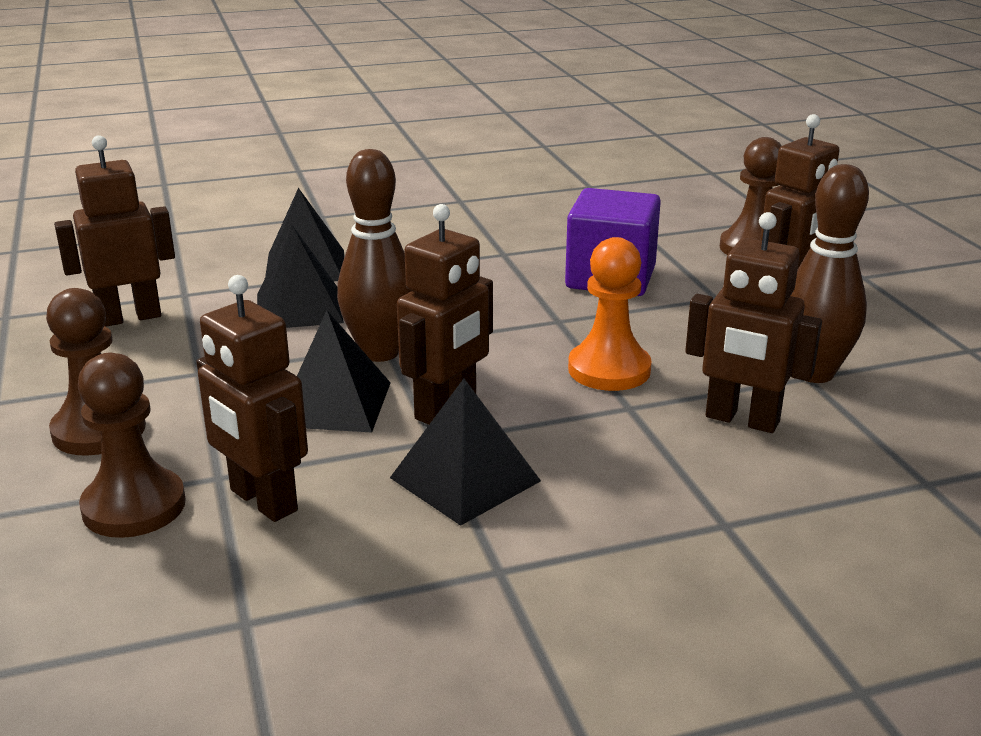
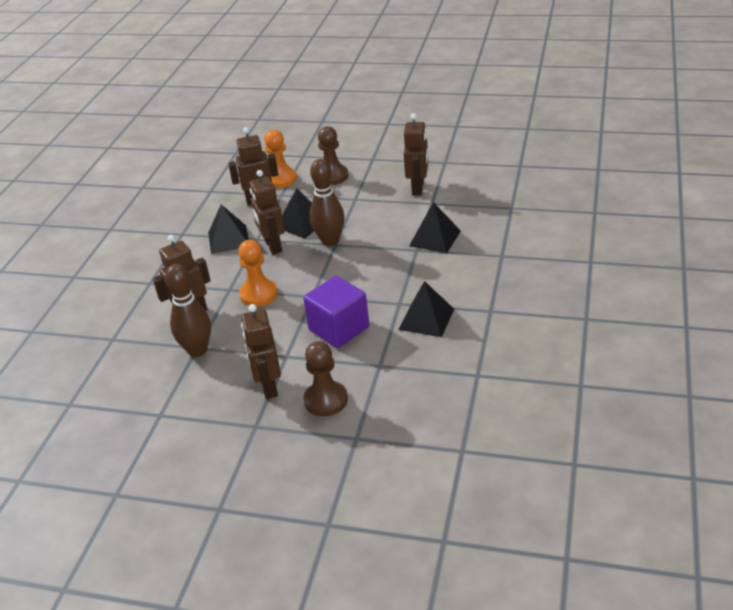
camera: 125 degrees right, 10 degrees up
brown pawn [78,353,186,538] -> orange pawn [264,130,297,188]
black pyramid [257,224,344,328] -> black pyramid moved to [398,281,454,337]

